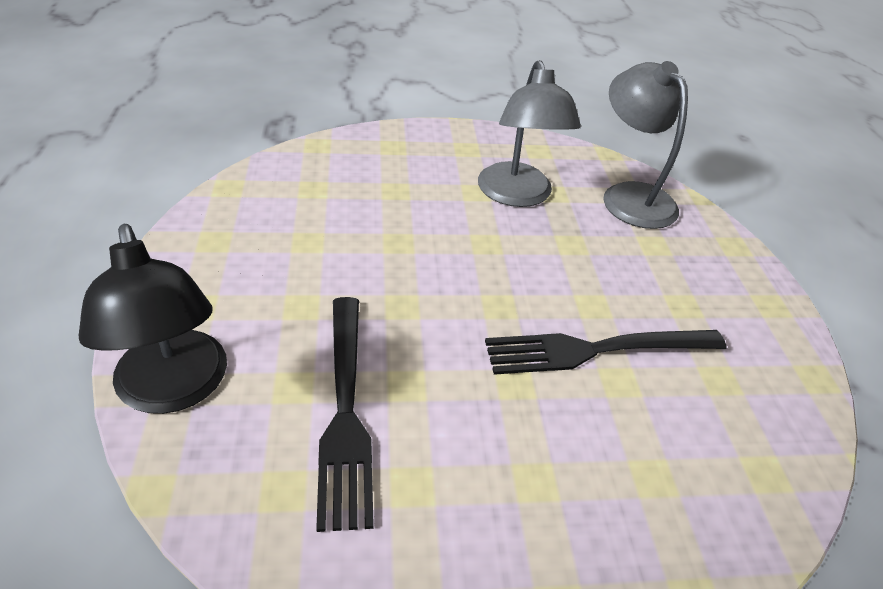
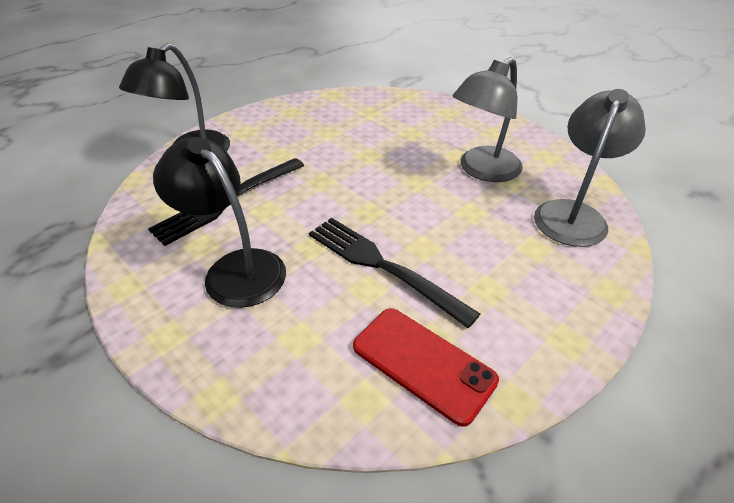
camera: 55 degrees right, 0 degrees up
none -> black lamp [153,137,286,308]
none -> red phone [353,308,499,427]

